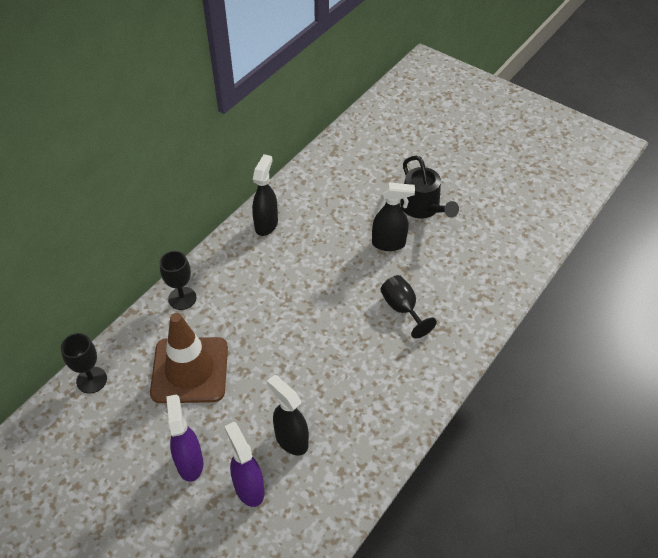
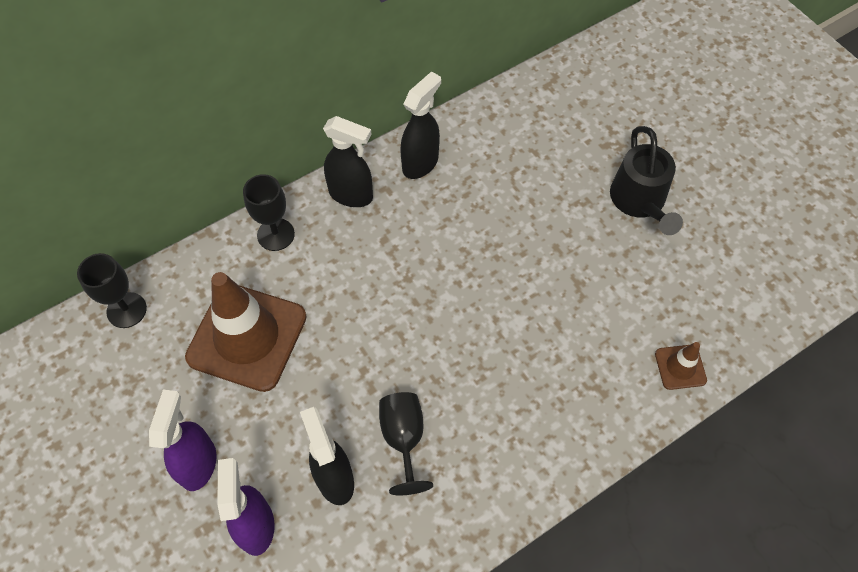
camera: 20 degrees right, 10 degrees up
black spray bottle [372,182,415,251] -> black spray bottle moved to [323,116,373,207]
black goblet [381,275,437,339] -> black goblet moved to [379,392,433,495]
none -> brown traffic cone [655,342,707,390]

